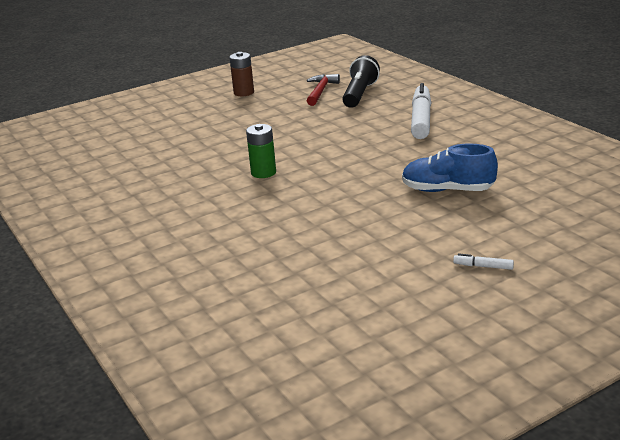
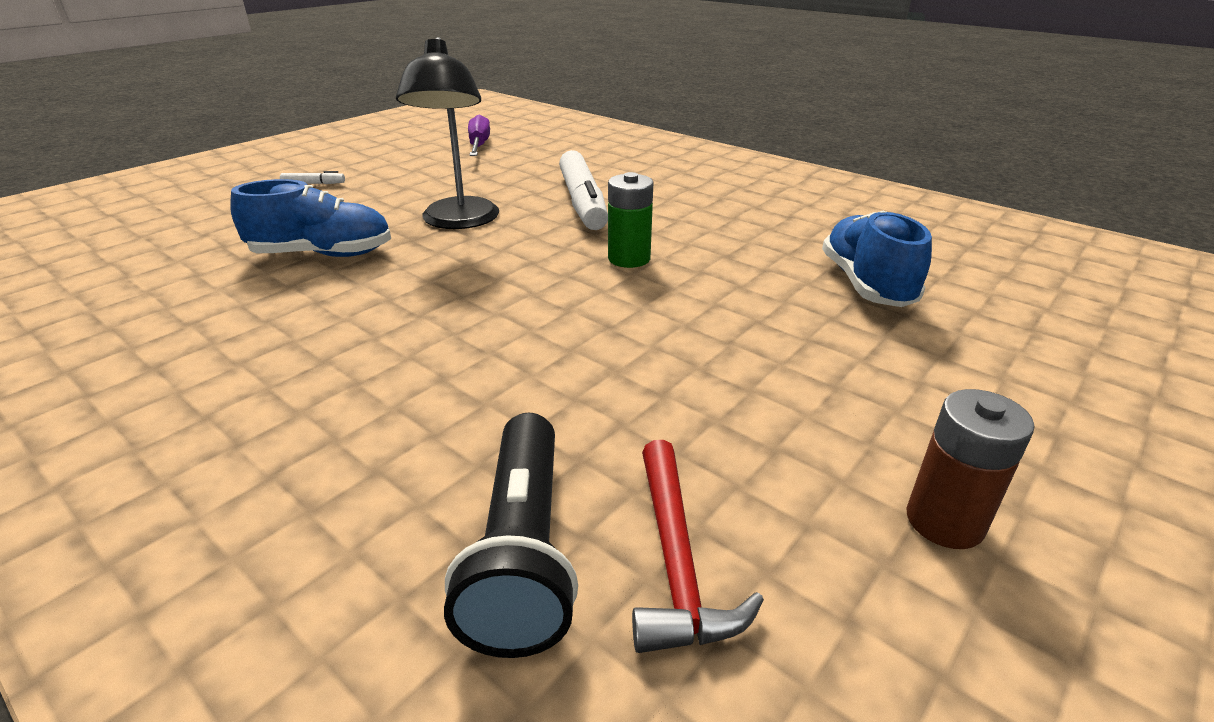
camera: 160 degrees right, 5 degrees up
white marker [411,83,431,139] -> white marker moved to [559,150,608,230]
none -> black lamp [396,37,499,229]
none -> purple screwdriver [468,115,490,156]
none -> blue shoe [822,211,932,307]

